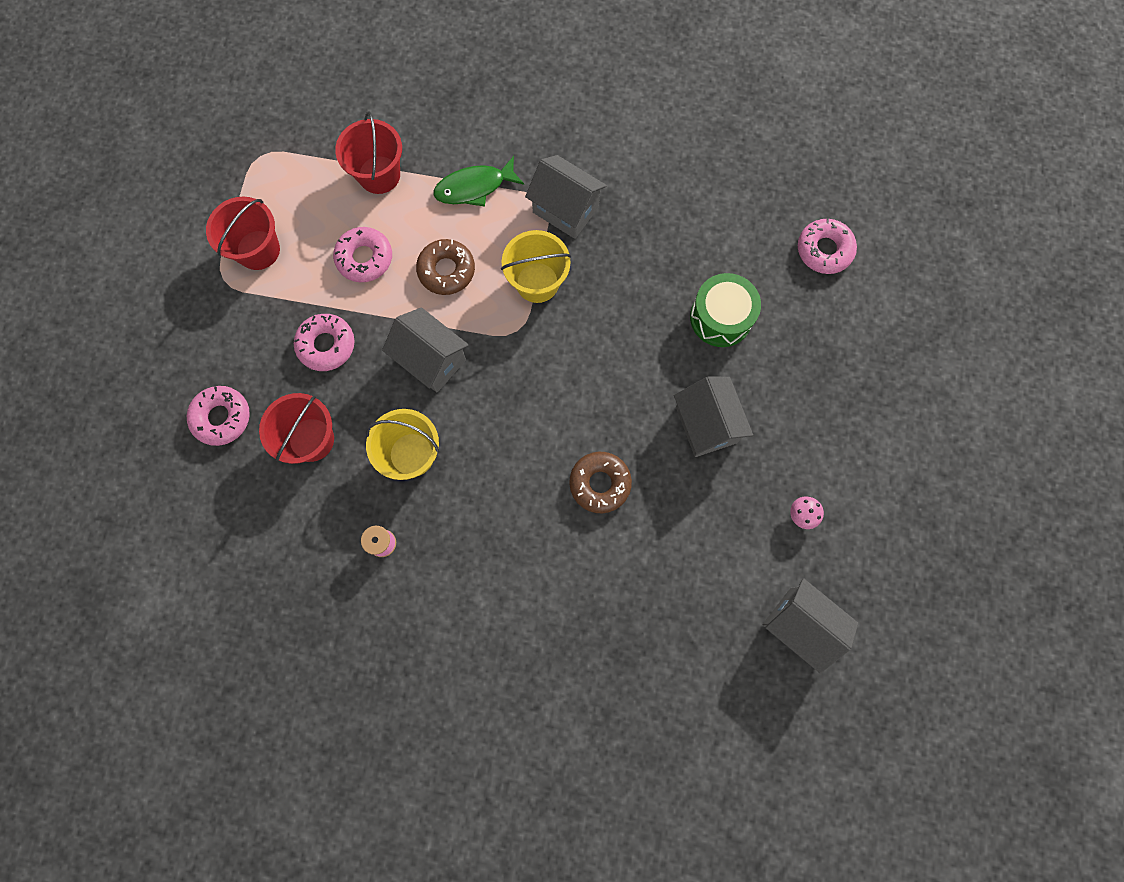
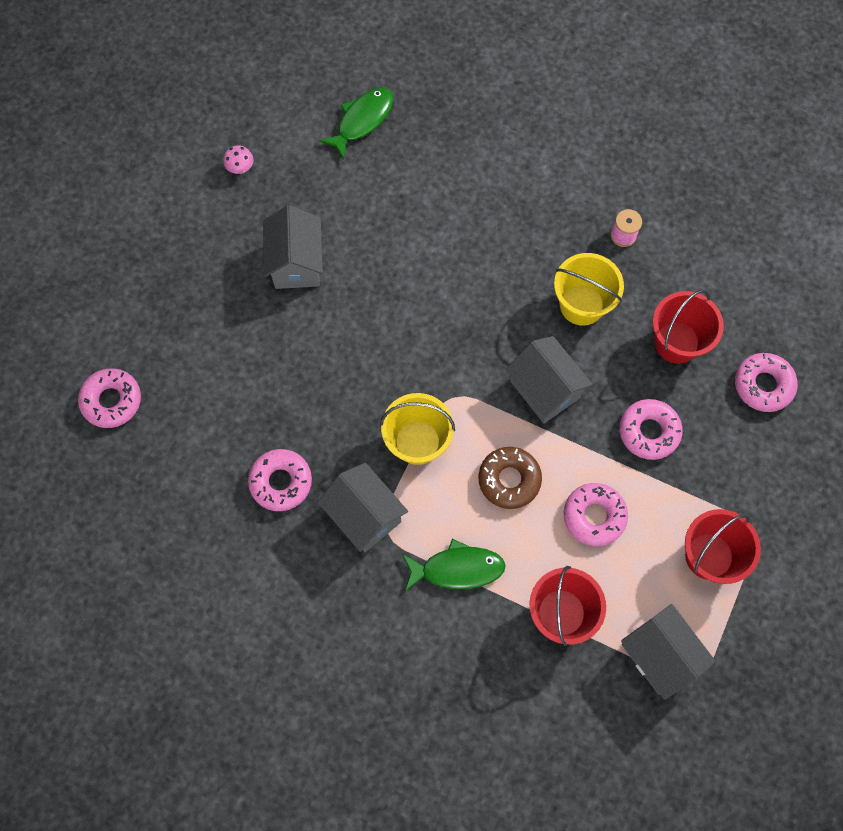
camera: 165 degrees left, 5 degrees down
brown donut [569,452,632,513] -> none
green drum [690,273,761,347] -> none
grey house [762,578,858,674] -> grey house moved to [621,604,715,700]
none -> pink donut [248,449,312,511]
none -> green fish [319,88,394,159]

